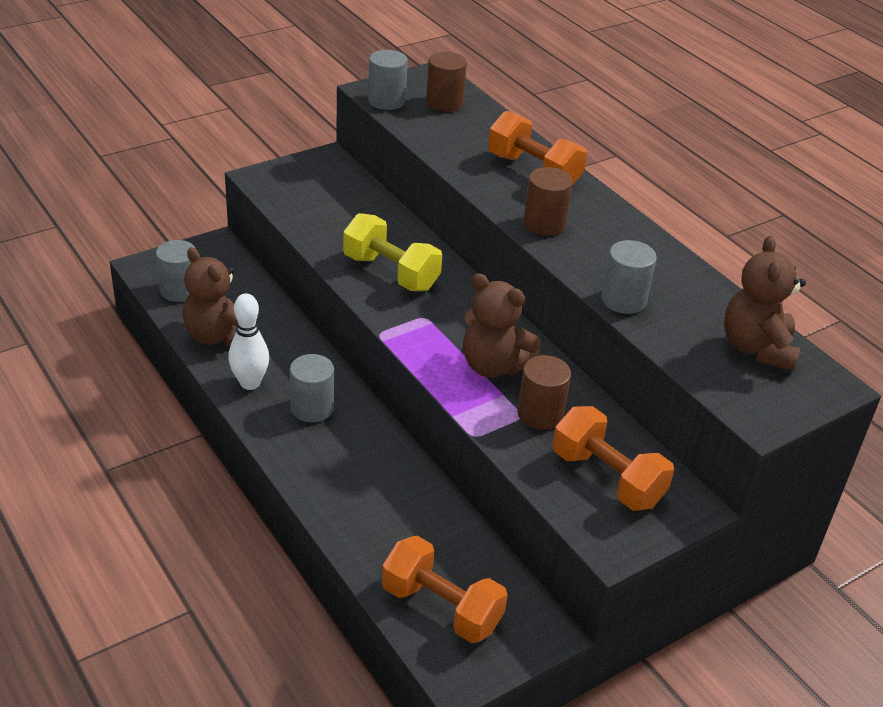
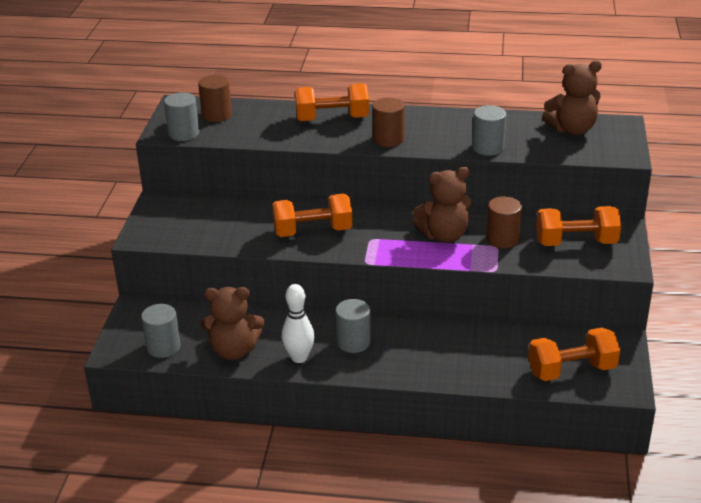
camera: 45 degrees left, 5 degrees down
yellow dumbbell [343,213,443,291] -> orange dumbbell [272,194,352,237]
brown teddy bear [724,236,806,371] -> brown teddy bear turned 60 degrees counterclockwise [542,60,602,135]

